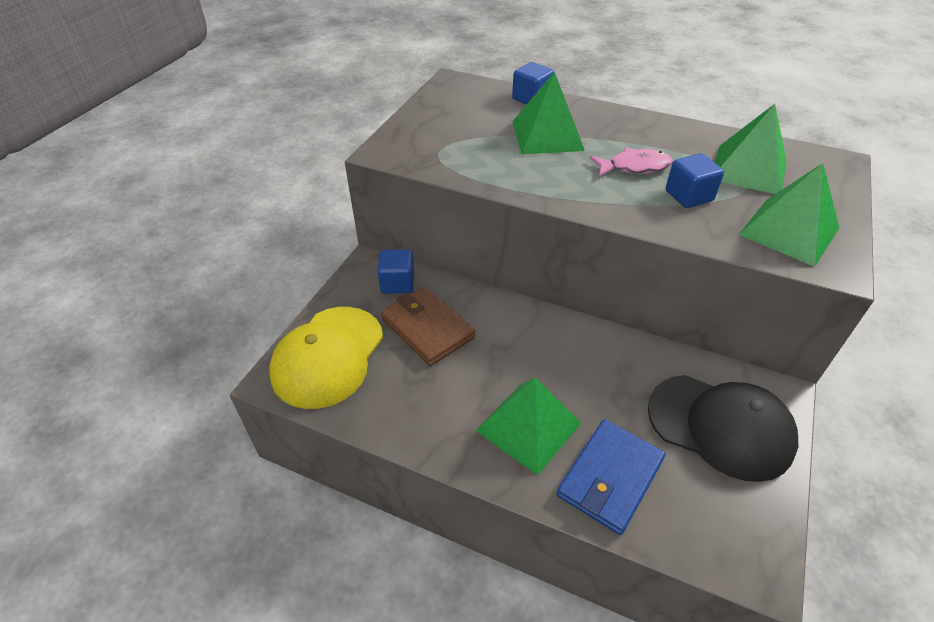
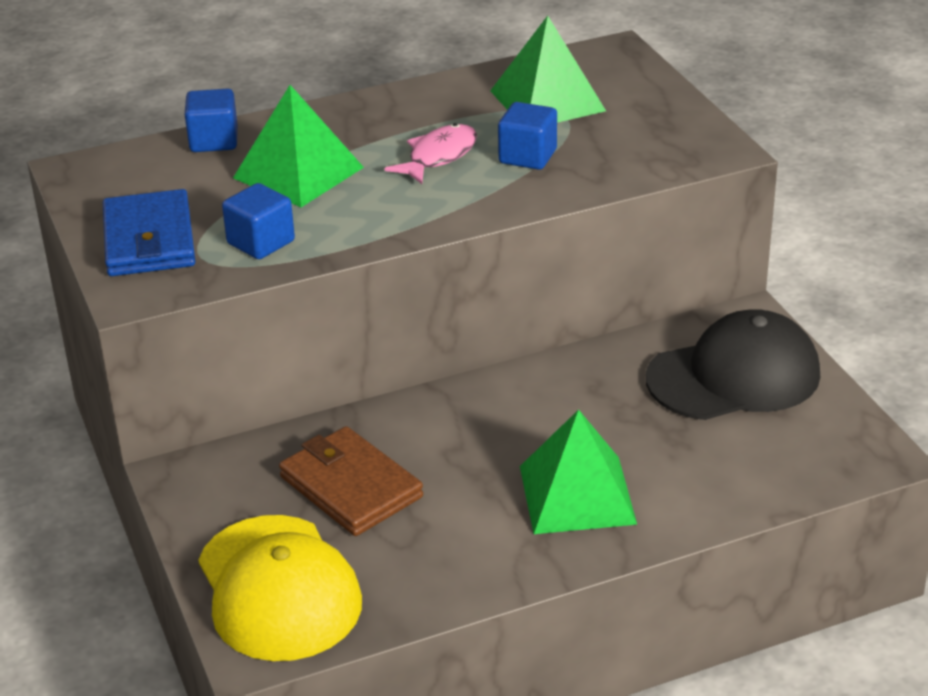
camera: 45 degrees left, 10 degrees down
blue cube [378,250,414,294] -> blue cube moved to [222,183,295,259]
brown wallet [381,287,475,366] -> brown wallet turned 45 degrees clockwise [279,426,423,536]
blue wallet [557,419,665,535] -> blue wallet moved to [103,189,196,276]
green pyramid [738,163,839,267] -> none

